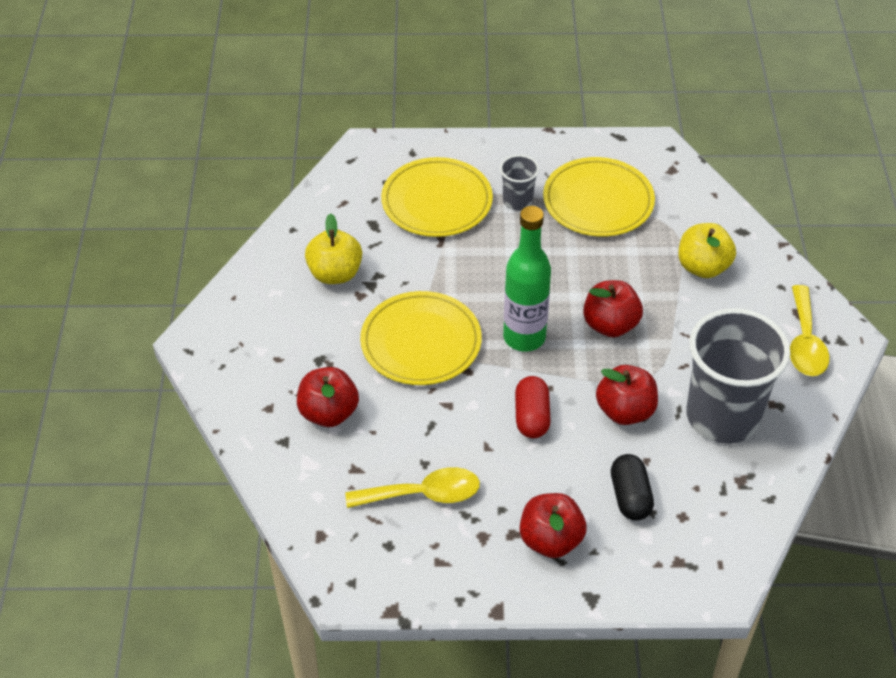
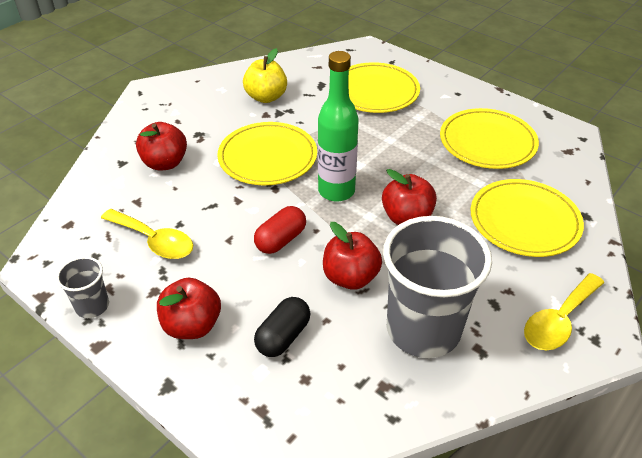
camera: 40 degrees right, 5 degrees down
grey cup [500,155,539,211] -> grey cup moved to [56,257,109,318]
yellow apple [678,223,736,278] -> yellow plate [471,179,584,257]

